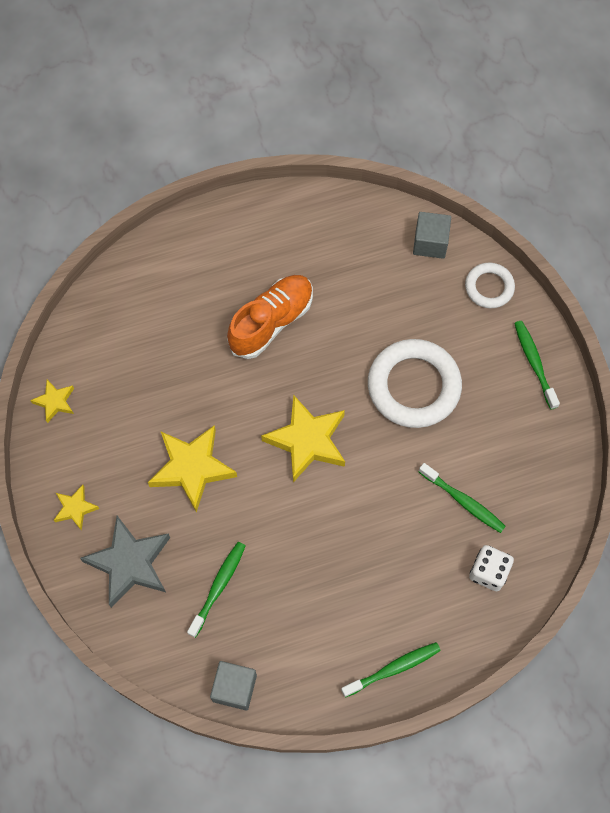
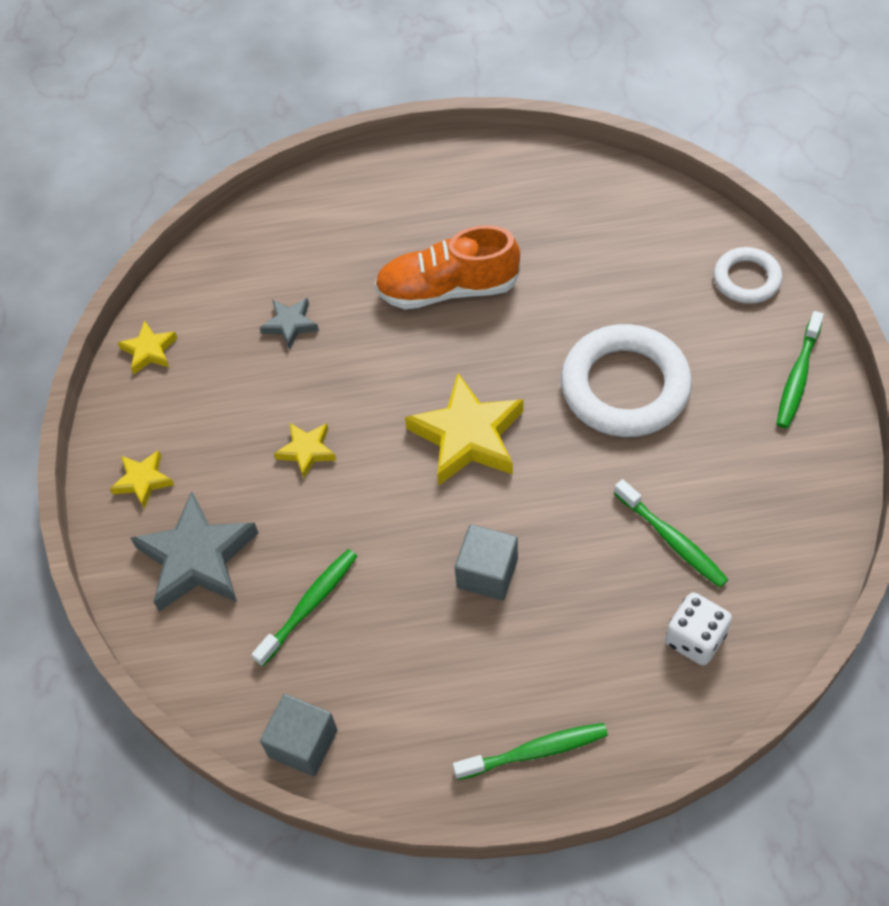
camera: 15 degrees right, 10 degrees down
yellow star [148,425,237,513] -> yellow star [274,423,336,479], size x0.51
orange shoe [227,275,313,359] -> orange shoe turned 150 degrees counterclockwise [374,225,520,309]
grey cube [413,212,451,259] -> grey cube moved to [455,524,518,601]
green toothbrush [514,321,560,410] -> green toothbrush turned 150 degrees counterclockwise [777,311,824,428]
none -> grey star [260,298,319,350]

